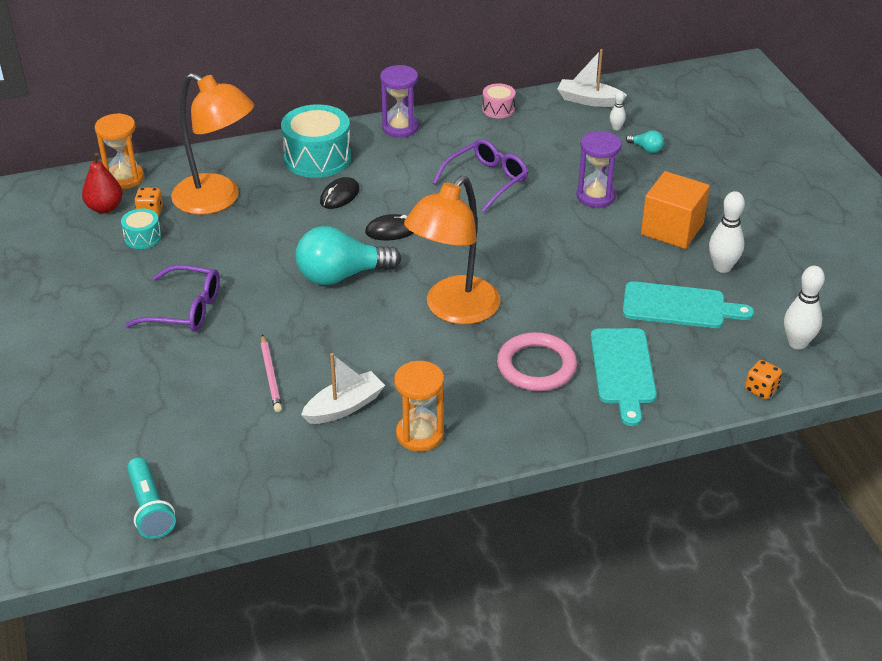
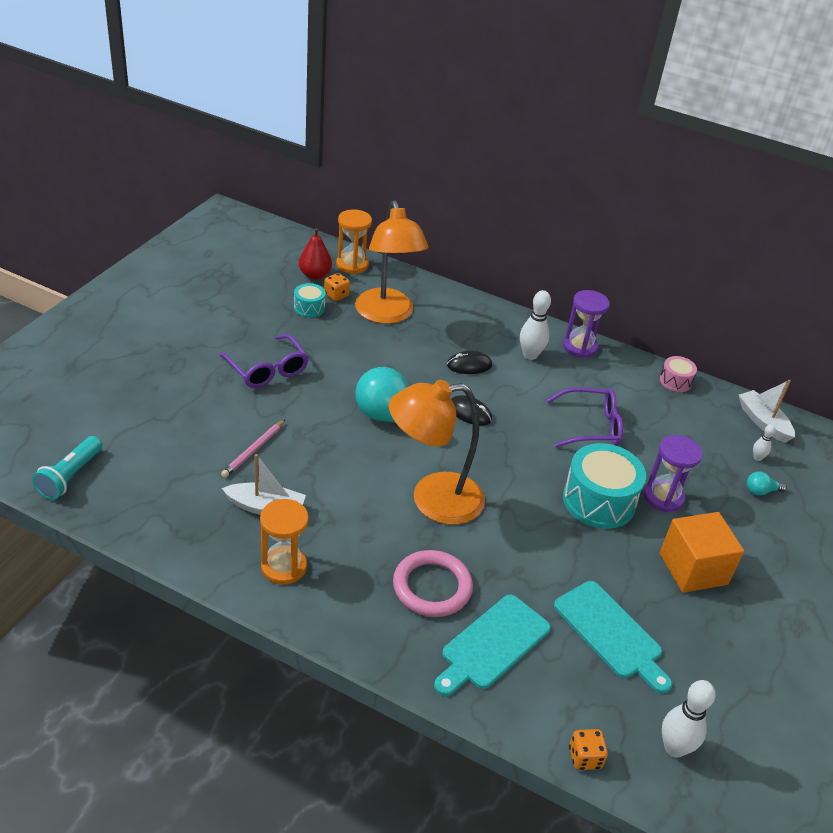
camera: 40 degrees right, 0 degrees up
turquoise drum [281,104,351,178] -> turquoise drum moved to [563,443,646,529]
turquoise light bulb [626,130,664,153] -> turquoise light bulb turned 90 degrees clockwise [747,471,787,496]
white bowling pin [709,191,745,273] -> white bowling pin moved to [520,290,551,360]

